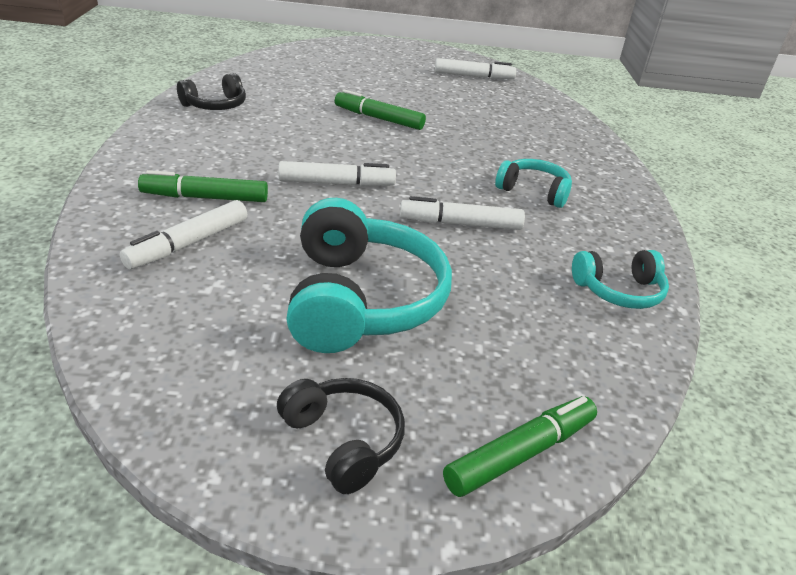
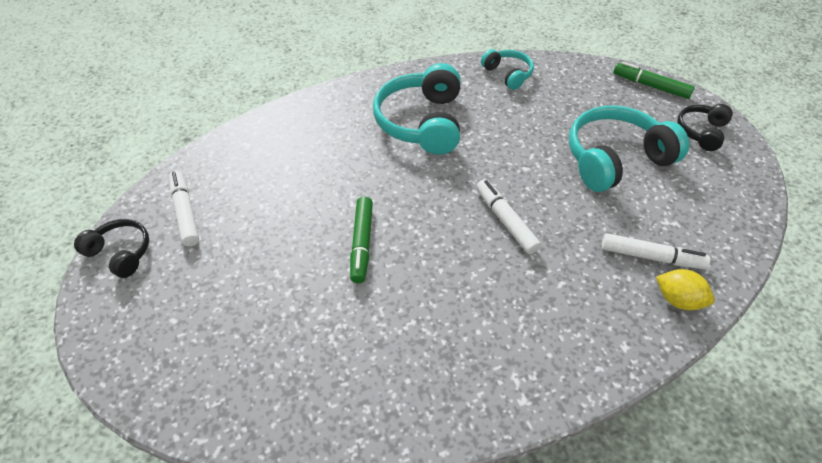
camera: 110 degrees left, 15 degrees up
green marker [138,170,268,202] -> none
black headphones [177,73,246,110] -> black headphones moved to [74,219,149,278]
white marker [400,196,525,230] -> none
turquoise headphones [495,159,572,208] -> turquoise headphones [373,63,460,155], size x1.85
none -> yellow lemon [656,269,715,310]

